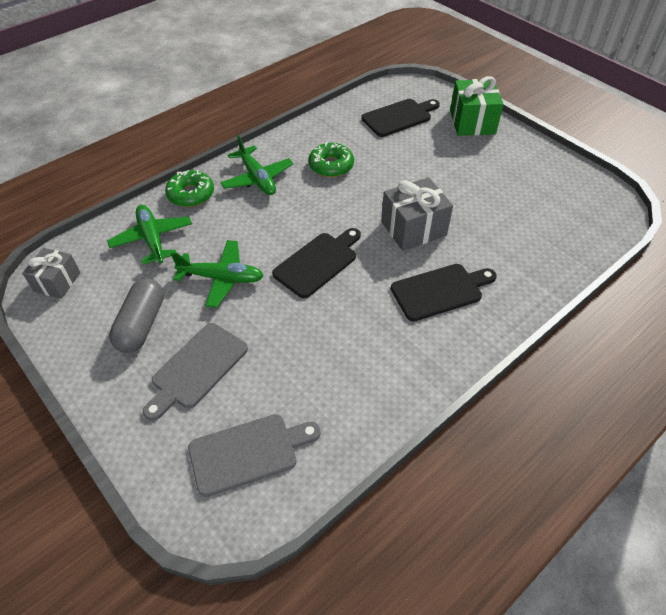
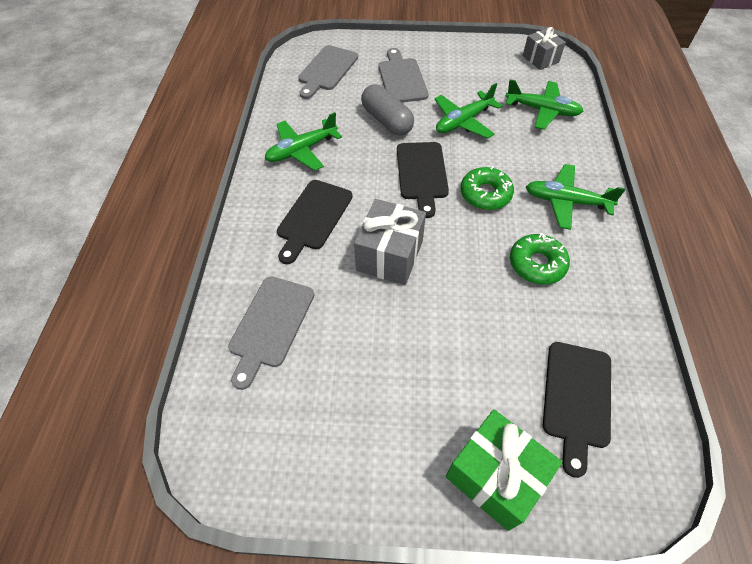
camera: 135 degrees right, 5 degrees up
grey capsule [109,278,164,353] -> grey capsule moved to [361,84,414,135]
green donut [165,170,214,207] -> green donut moved to [460,166,514,210]
none -> grey cutting board [228,277,314,390]
none -> green plane [265,112,342,171]

